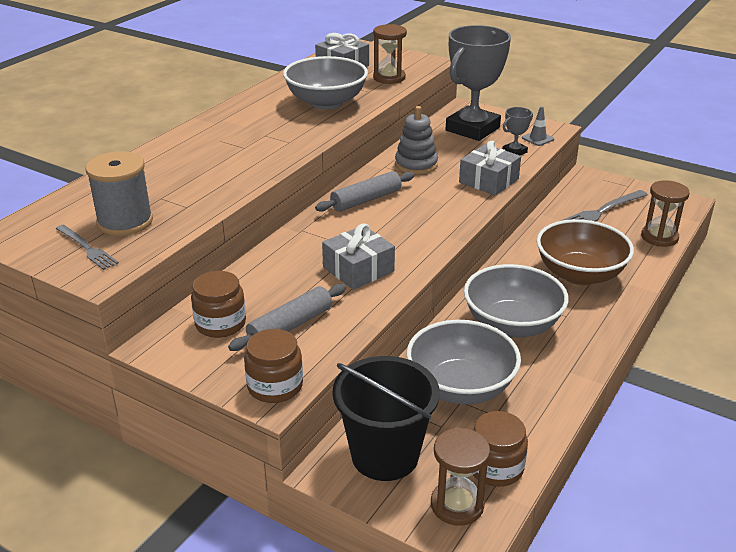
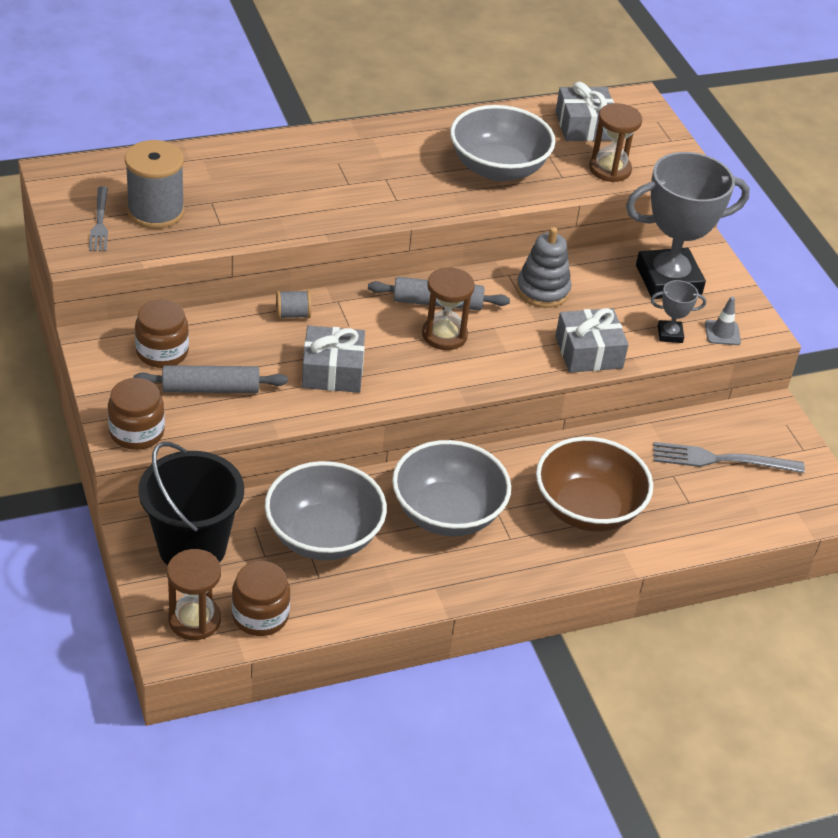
camera: 35 degrees right, 10 degrees up
brown hourglass [641,180,690,247] -> brown hourglass moved to [422,267,475,350]
none -> grey spool [276,290,311,319]

